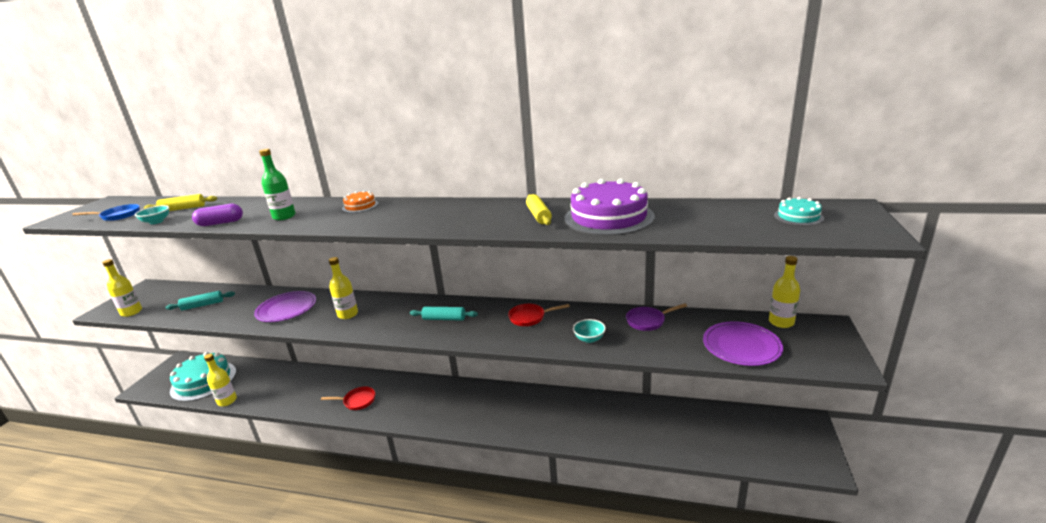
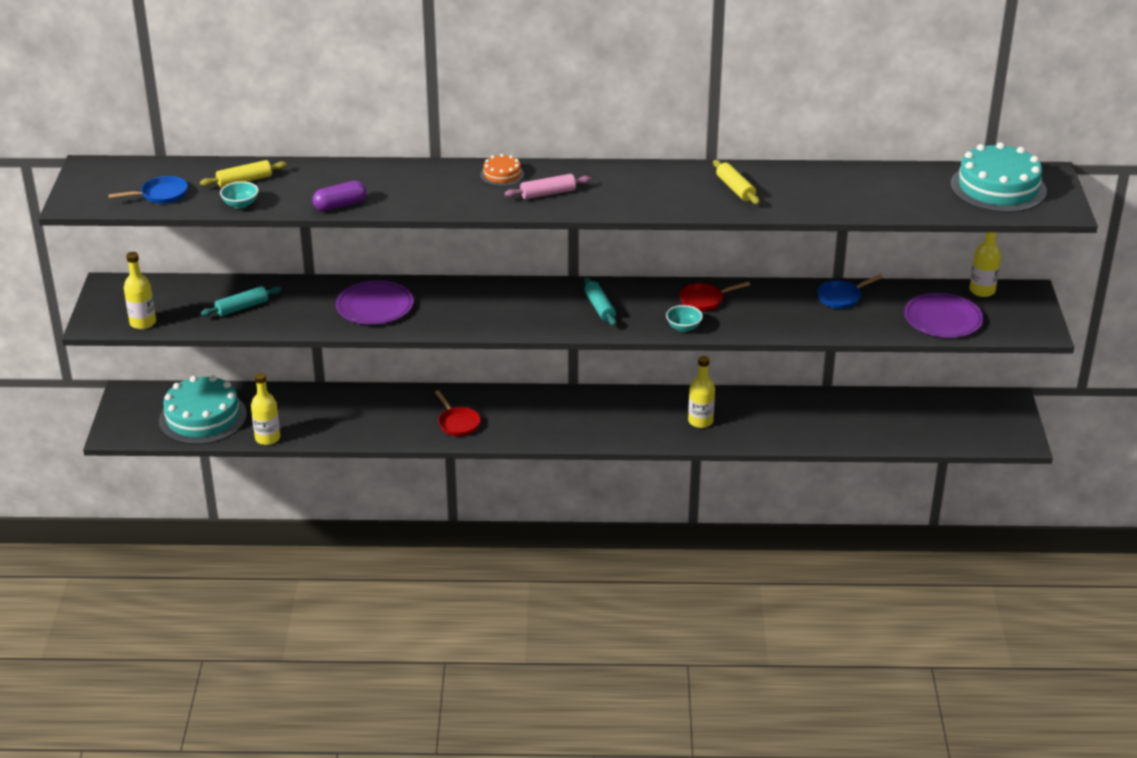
camera: 15 degrees left, 10 degrees up
green bottle [259,149,296,220] -> none
red pan [321,386,375,410] -> red pan turned 75 degrees clockwise [435,390,481,436]
yellow bottle [329,257,358,319] -> yellow bottle moved to [688,356,715,428]
turquoise rolling pin [410,307,478,321] -> turquoise rolling pin turned 75 degrees clockwise [584,277,617,326]
purple cake [564,178,655,235] -> none
turquoise bowl [573,319,606,343] -> turquoise bowl moved to [666,305,703,332]
purple pan [626,303,687,331] -> blue pan [817,275,883,308]
turquoise cake [774,197,824,226] -> turquoise cake [950,142,1047,212], size x2.13
none -> pink rolling pin [505,174,591,199]

